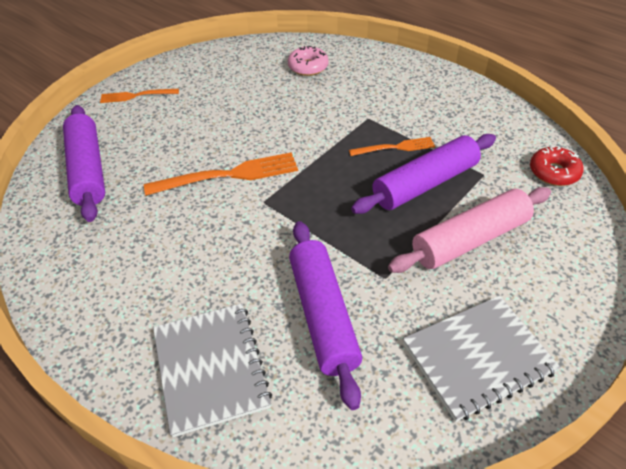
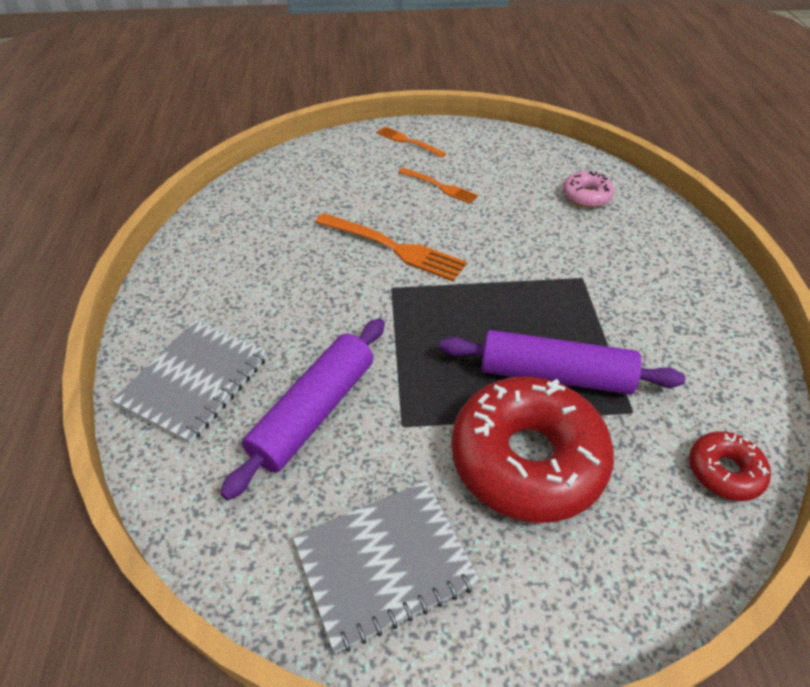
camera: 45 degrees right, 0 degrees up
purple rolling pin [63,105,105,222] -> none
orange fork [349,137,435,156] -> orange fork moved to [399,168,478,204]
pink rolling pin [388,187,551,273] -> red donut [451,377,614,523]
grey notebook [403,296,560,422] -> grey notebook turned 45 degrees counterclockwise [293,481,480,653]

